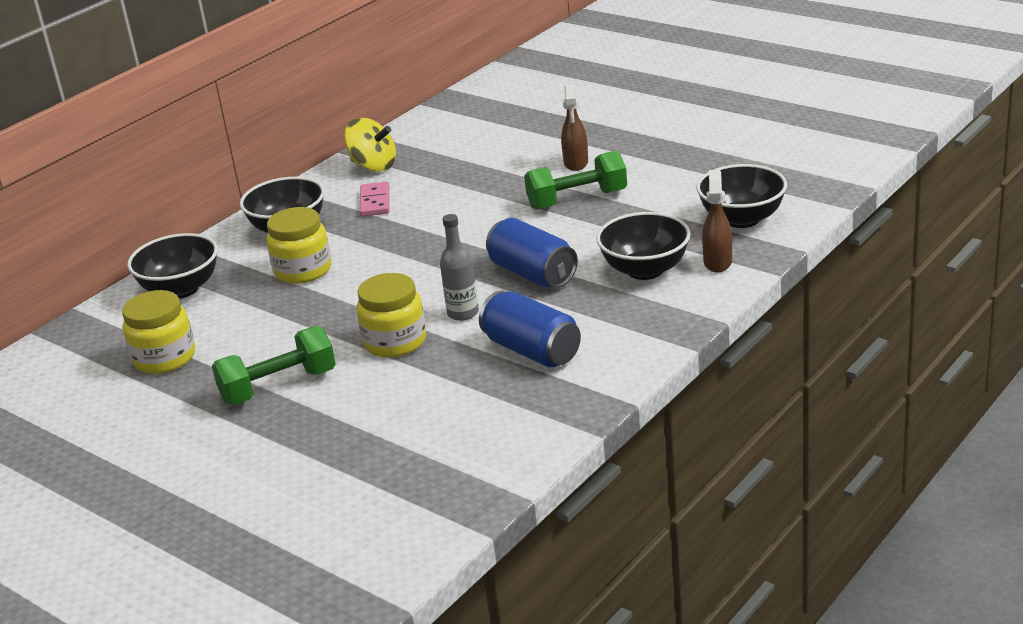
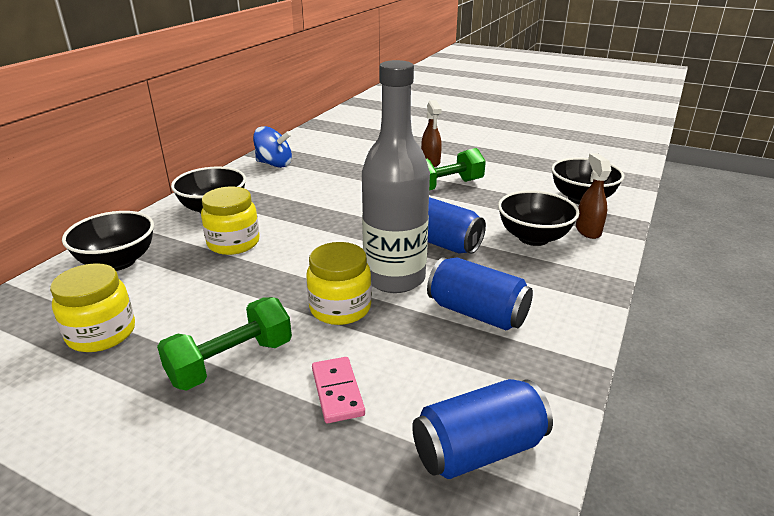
camera: 15 degrees left, 0 degrees up
yellow spinning top [344,118,396,172] -> blue spinning top [253,126,292,168]
pink domino [359,181,389,217] -> pink domino moved to [312,357,365,423]
grey bottle [440,214,479,321] -> grey bottle [362,60,430,293], size x2.10
none -> blue can [412,379,553,479]

